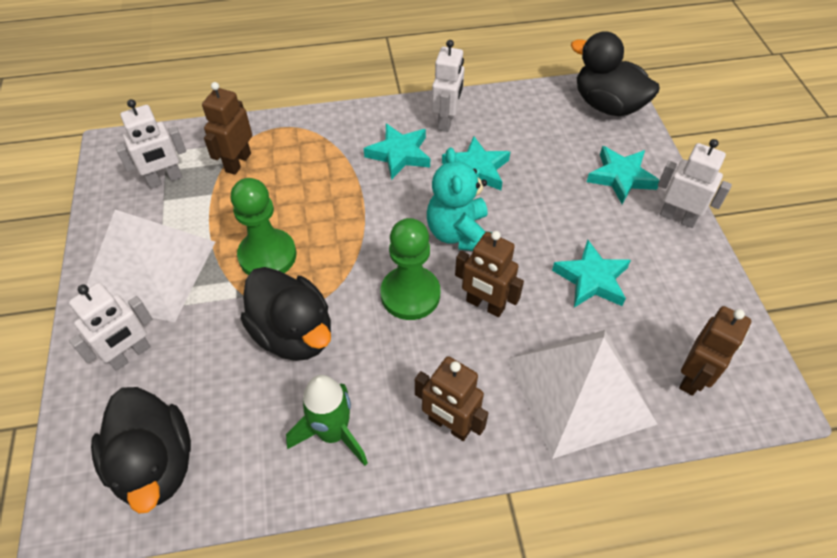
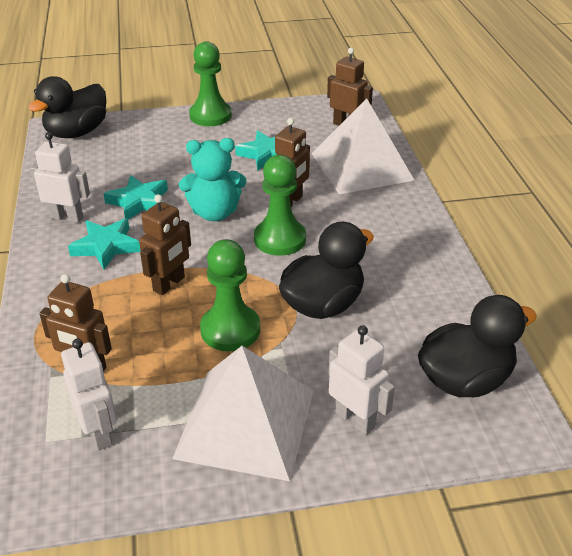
camera: 90 degrees left, 15 degrees down
green rocket [286,375,368,466] -> none
brown robot [415,356,488,441] -> brown robot moved to [139,194,191,295]
turquoise star [587,146,659,204] -> none
white robot [658,139,732,228] -> green pawn [189,41,232,126]

